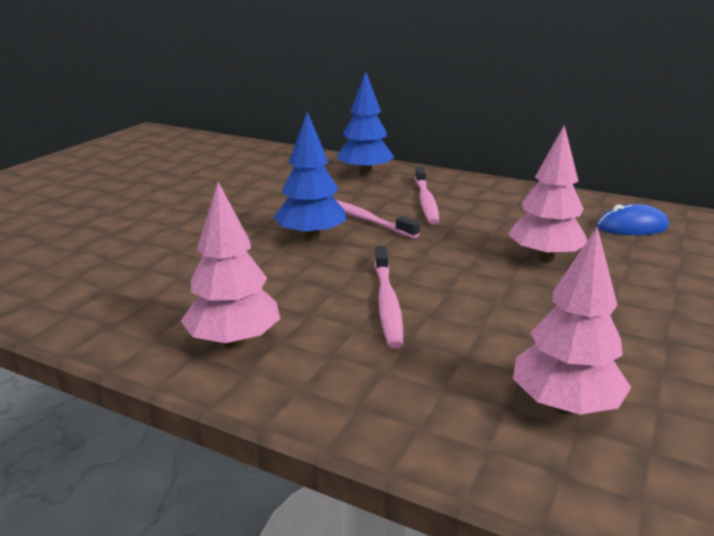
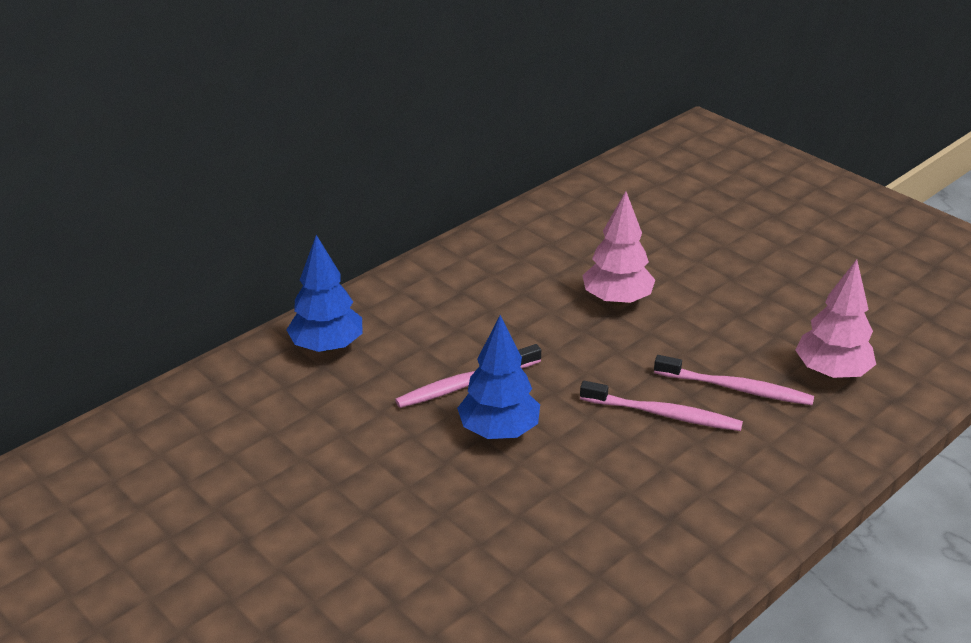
camera: 70 degrees left, 10 degrees up
pink tree [181,182,280,348] -> none
pink toothbrush [415,166,439,225] -> pink toothbrush moved to [654,355,814,405]
blue mouse [597,204,669,235] -> none

